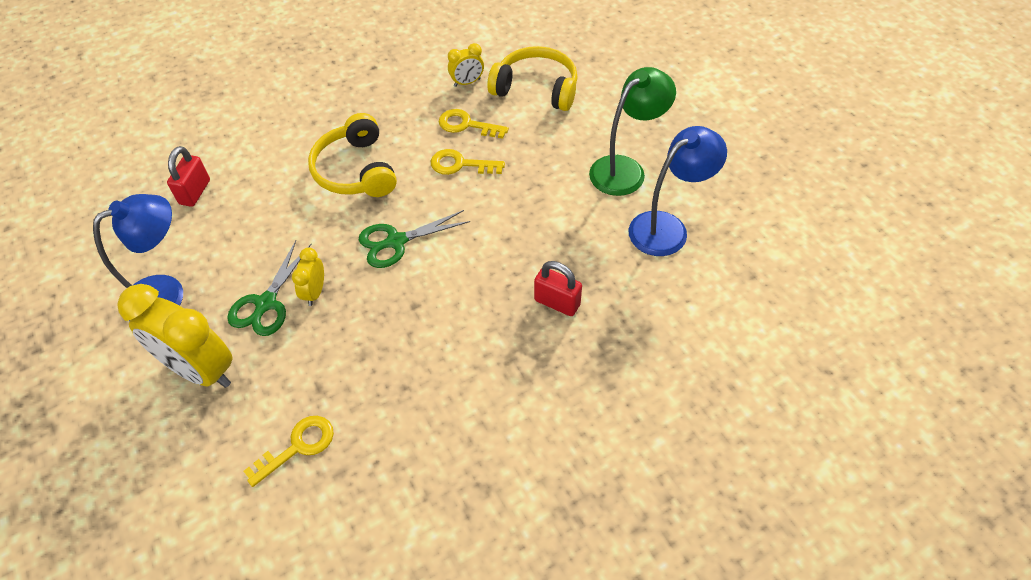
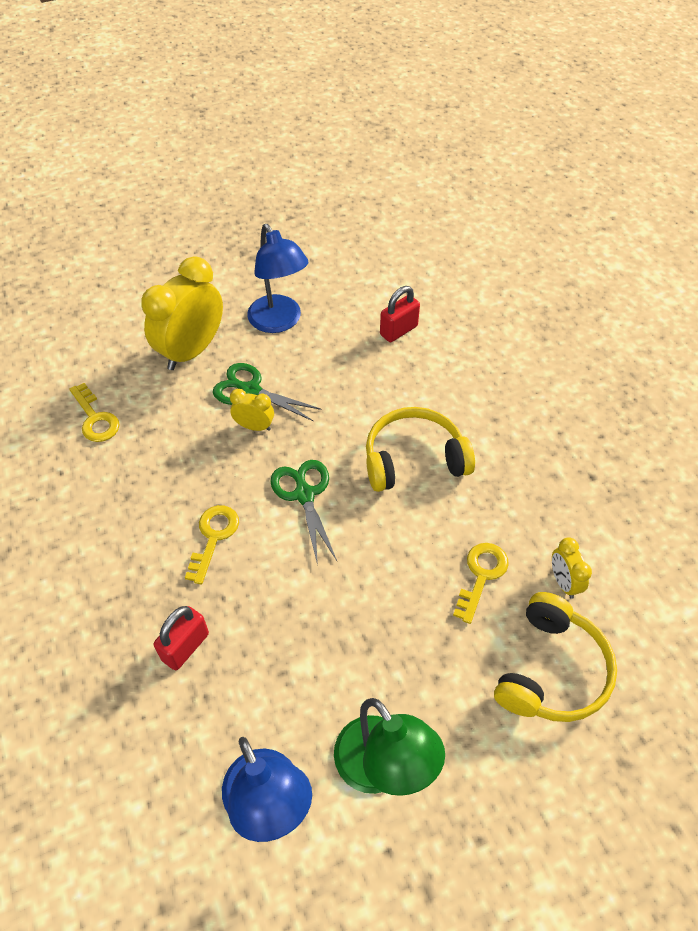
camera: 95 degrees right, 0 degrees up
red padlock [167,146,210,207] -> red padlock turned 60 degrees counterclockwise [380,286,420,342]
yellow key [431,149,505,175] -> yellow key moved to [185,505,239,584]

